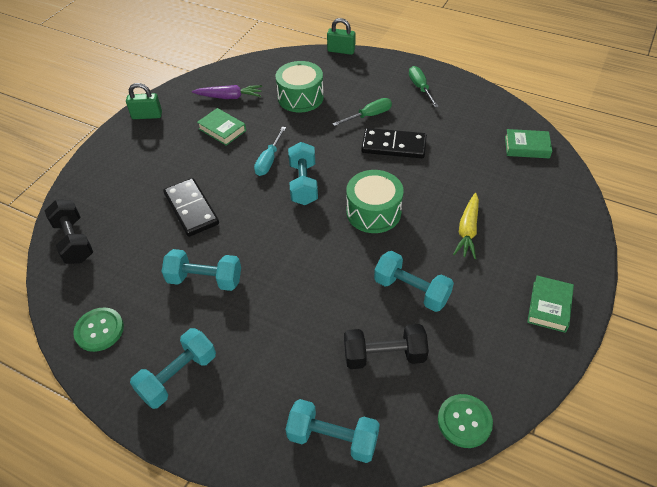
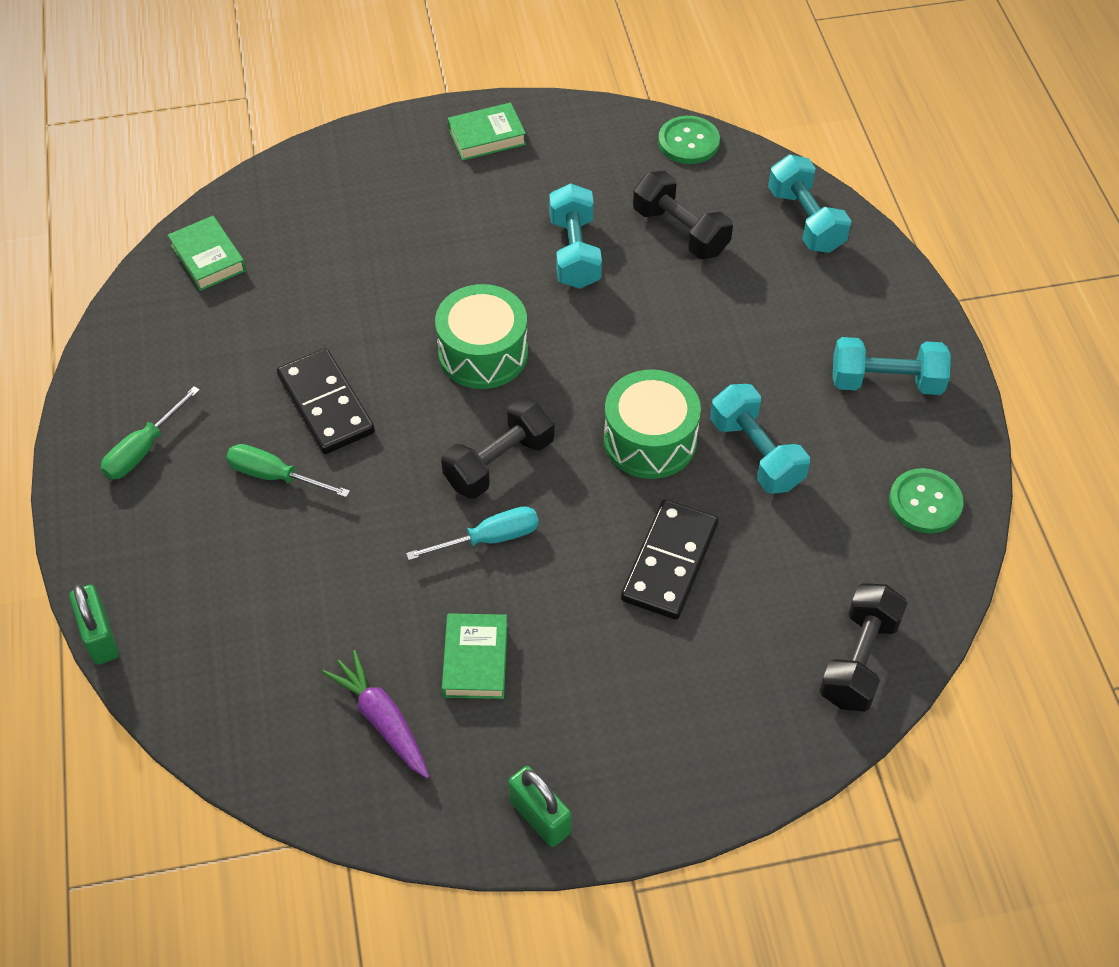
camera: 130 degrees left, 5 degrees up
green drum [275,61,324,112] -> green drum moved to [604,370,701,479]
turquoise dumbbell [288,142,318,205] -> black dumbbell [441,397,555,499]
yellow carrot [453,193,479,259] -> none

